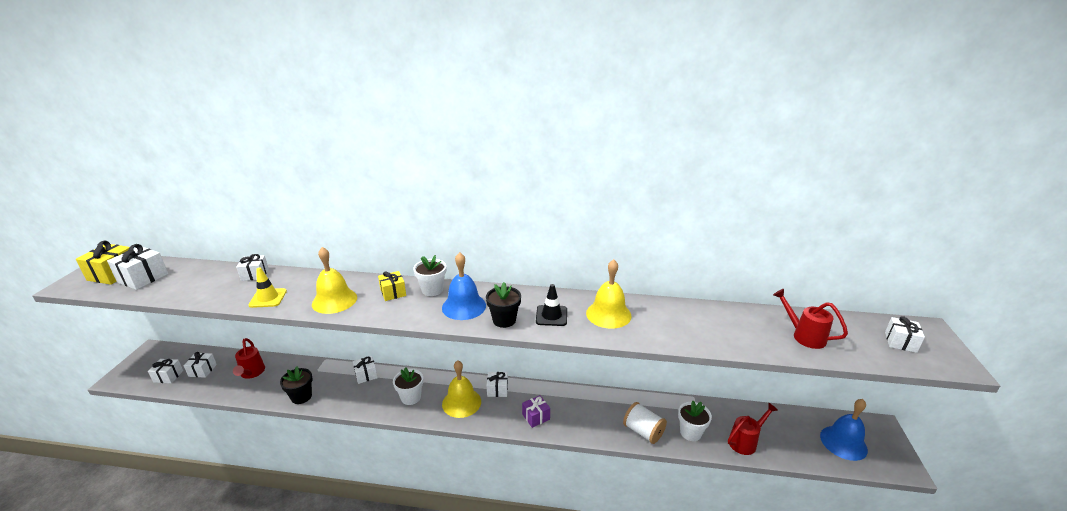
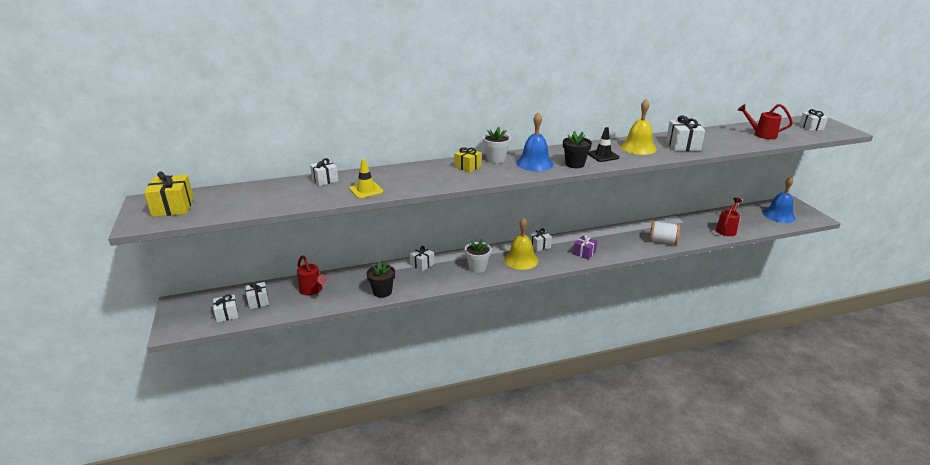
camera: 25 degrees left, 0 degrees up
white gift [107,244,168,290] -> white gift moved to [666,116,705,151]
yellow bell [312,247,357,314] -> none
white flower pot [678,401,712,441] -> none

